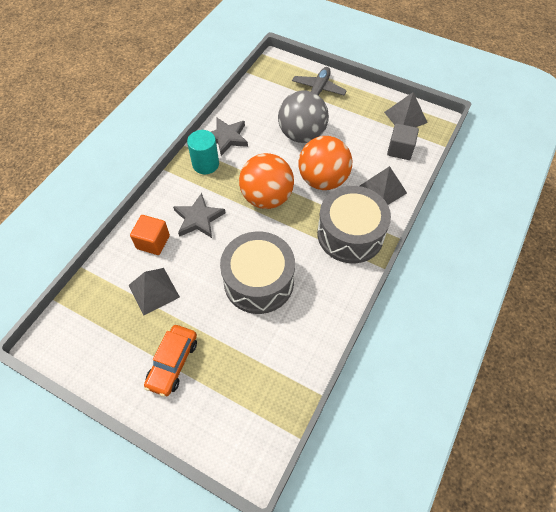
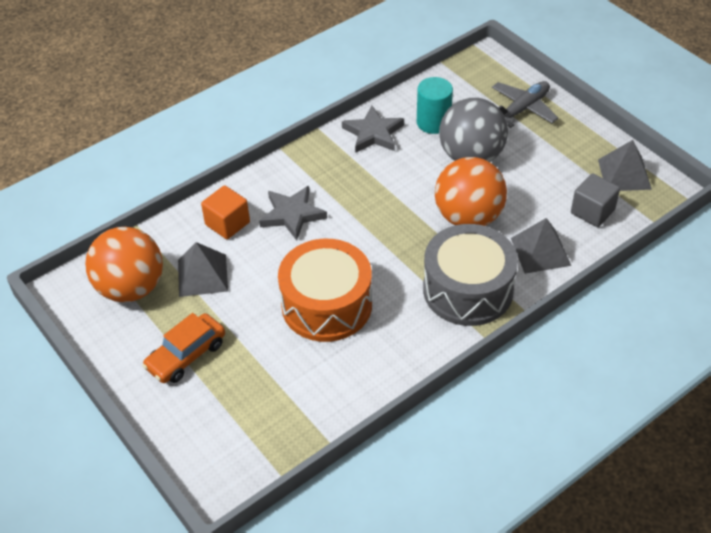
camera: 25 degrees right, 10 degrees down
turquoise cylinder [187,130,219,174] -> turquoise cylinder moved to [417,77,453,134]
grey drum [220,231,295,314] -> orange drum [278,239,372,342]
orange ball [239,153,294,209] -> orange ball moved to [85,227,163,302]

